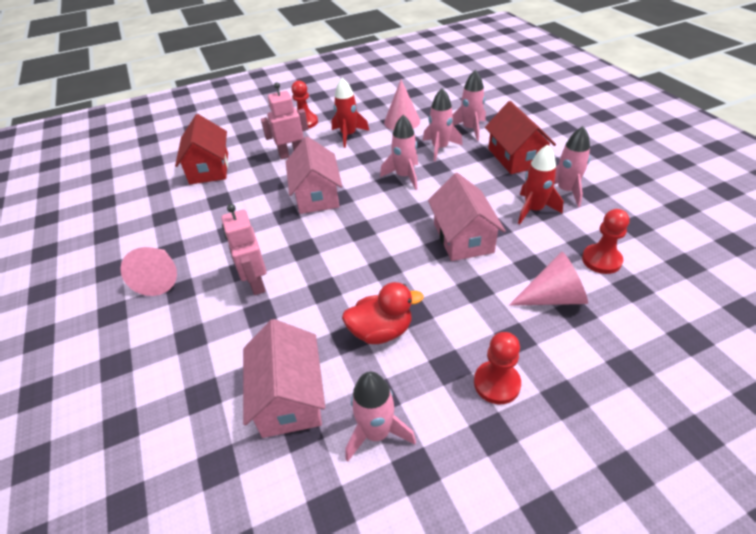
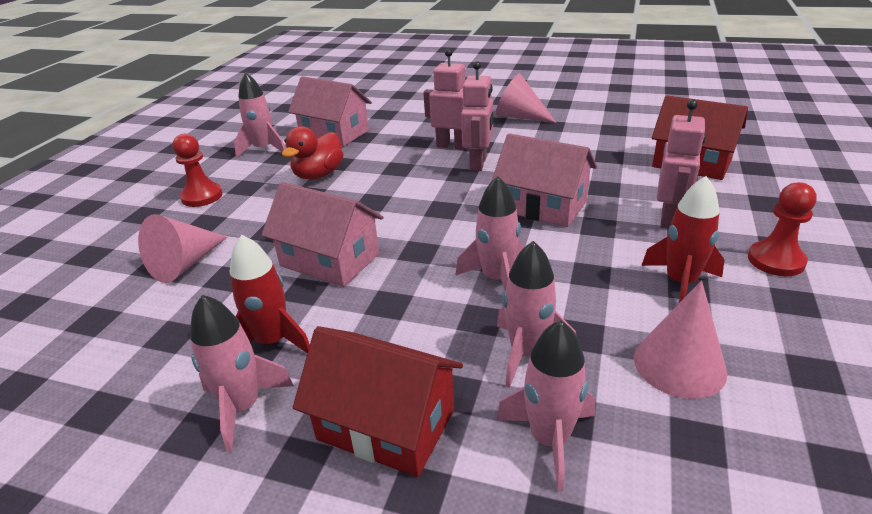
camera: 130 degrees right, 10 degrees down
red pawn [582,209,630,274] -> none
none -> pink robot [461,61,493,171]

